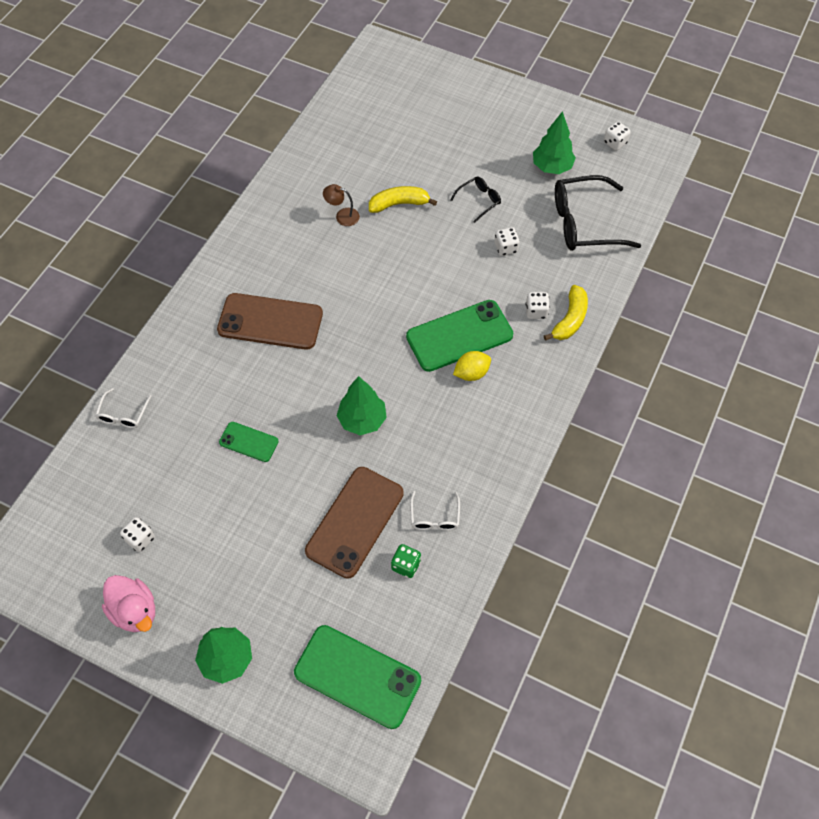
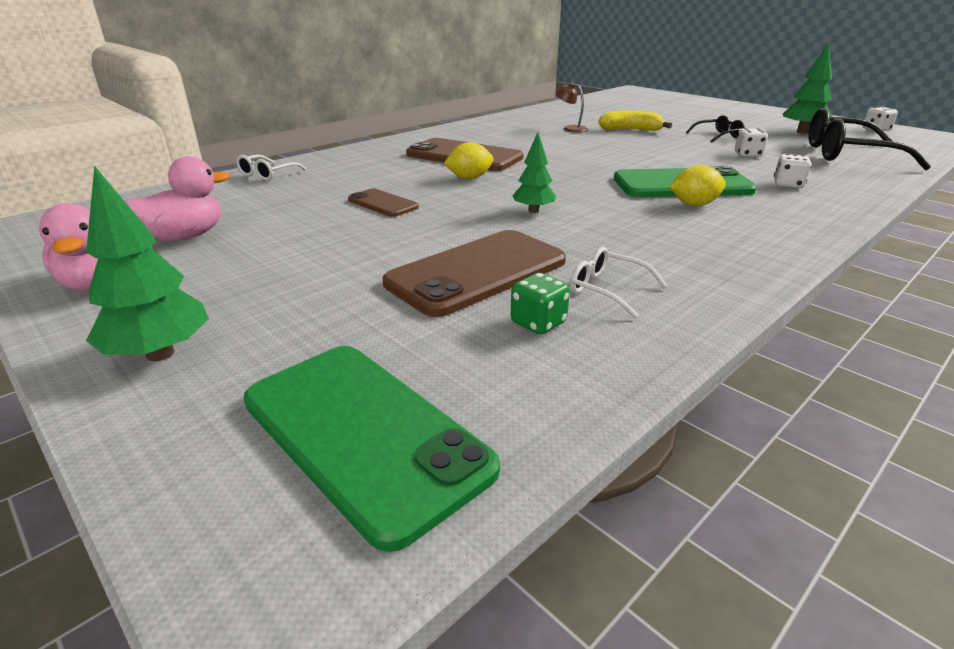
camera: 20 degrees right, 30 degrees down
white dice [120,517,155,552] -> pink duck [125,156,230,241]
green phone [219,422,279,462] -> brown phone [348,188,419,217]
green tree [337,376,387,435] -> green tree [512,132,556,213], size x0.65
white glasses [410,491,460,530] -> white glasses turned 105 degrees clockwise [570,247,667,319]
yellow banana [544,285,588,341] -> none
none -> yellow lemon [444,142,493,179]

